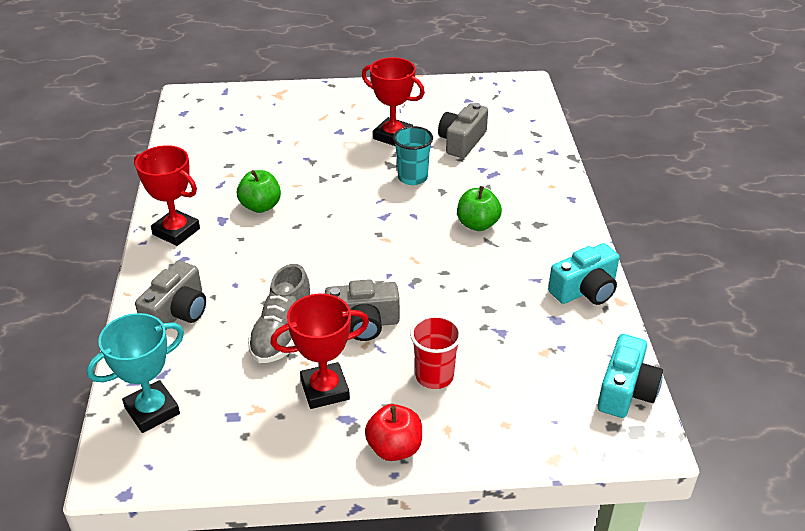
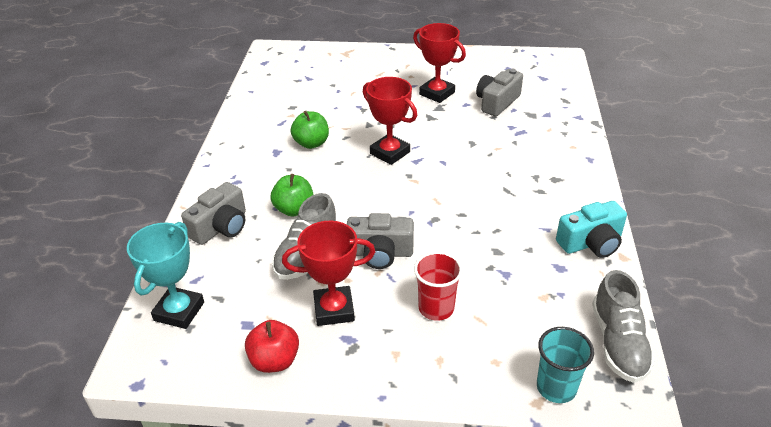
camera: 10 degrees right, 0 degrees up
turquoise trophy [87,313,184,433] -> turquoise trophy turned 45 degrees counterclockwise [127,222,204,329]
red trophy [134,145,200,246] -> red trophy moved to [363,77,417,165]
red apple [365,404,422,461] -> red apple moved to [245,320,299,373]
turquoise cup [393,126,433,185] -> turquoise cup moved to [537,327,594,403]
green apple [457,186,502,231] -> green apple moved to [271,174,313,217]
turquoise camera [598,334,663,418] -> grey shoe [592,270,655,383]

